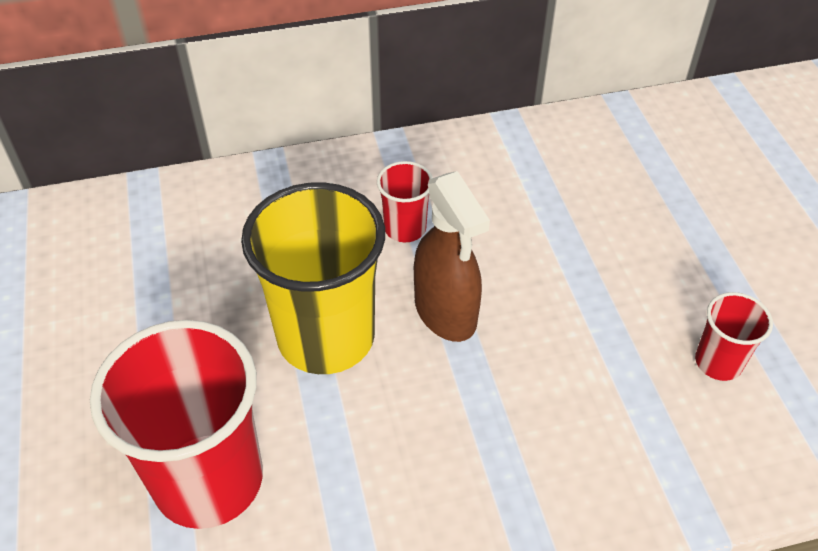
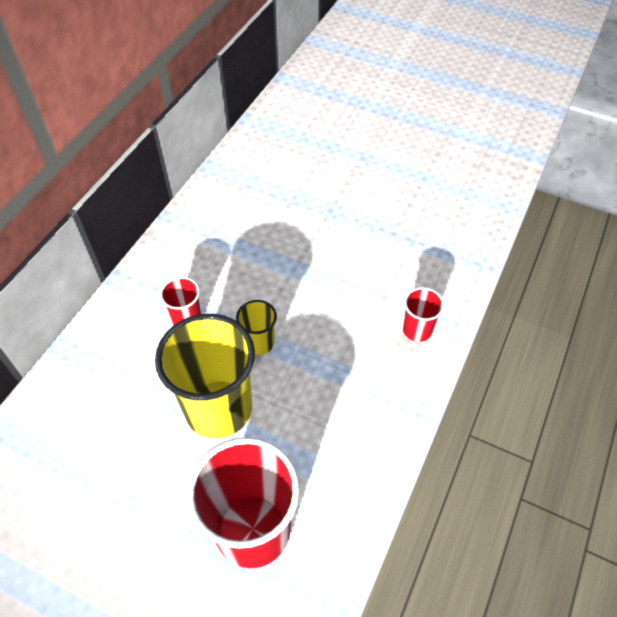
camera: 50 degrees left, 5 degrees up
brown spray bottle [414,171,490,342] -> yellow cup [236,300,277,355]
red cup [695,292,773,381] -> red cup moved to [403,287,444,342]

